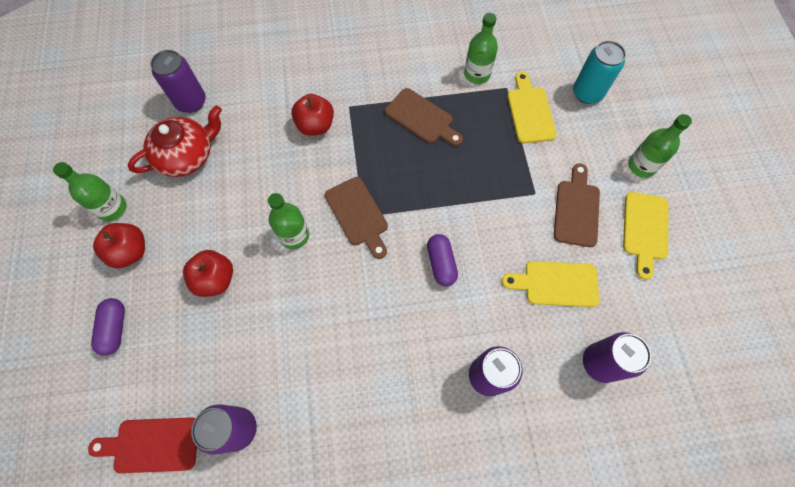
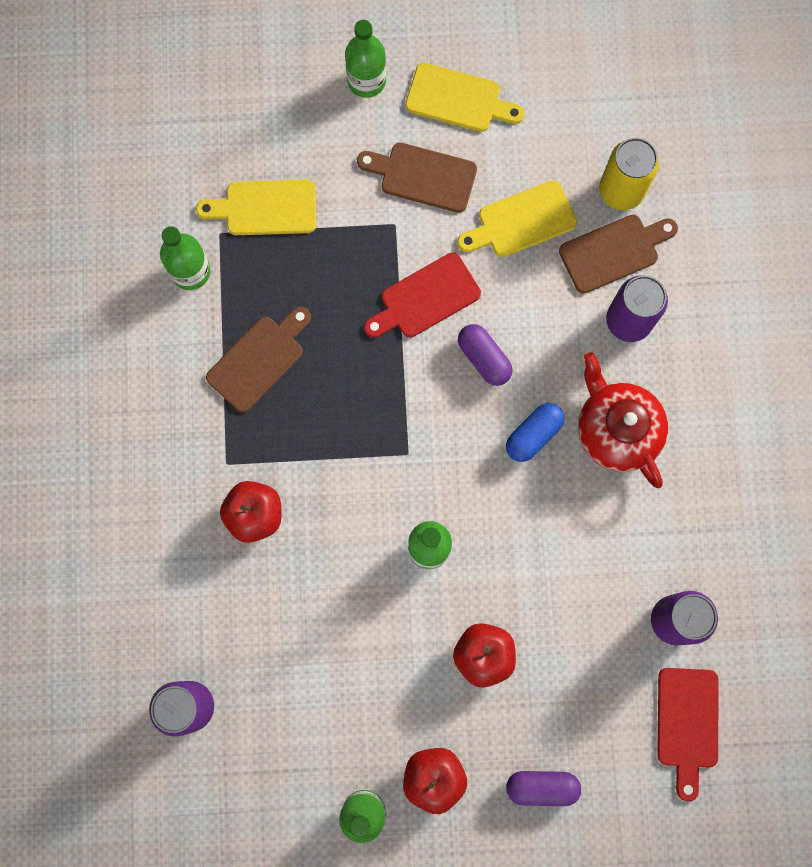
camera: 85 degrees left, 10 degrees up
red teapot [128,106,222,177] -> red teapot moved to [578,352,668,488]
brown cutting board [325,177,388,259] -> brown cutting board moved to [559,215,678,294]
purple capsule [427,234,458,286] -> purple capsule turned 60 degrees clockwise [458,324,512,386]
yellow cutting board [501,261,599,307] -> yellow cutting board turned 60 degrees clockwise [457,180,577,257]
turquoise can [573,41,626,104] -> none
purple can [583,332,651,383] -> yellow can [599,138,659,210]
none -> red cutting board [364,252,481,338]
none -> blue capsule [506,403,564,462]

